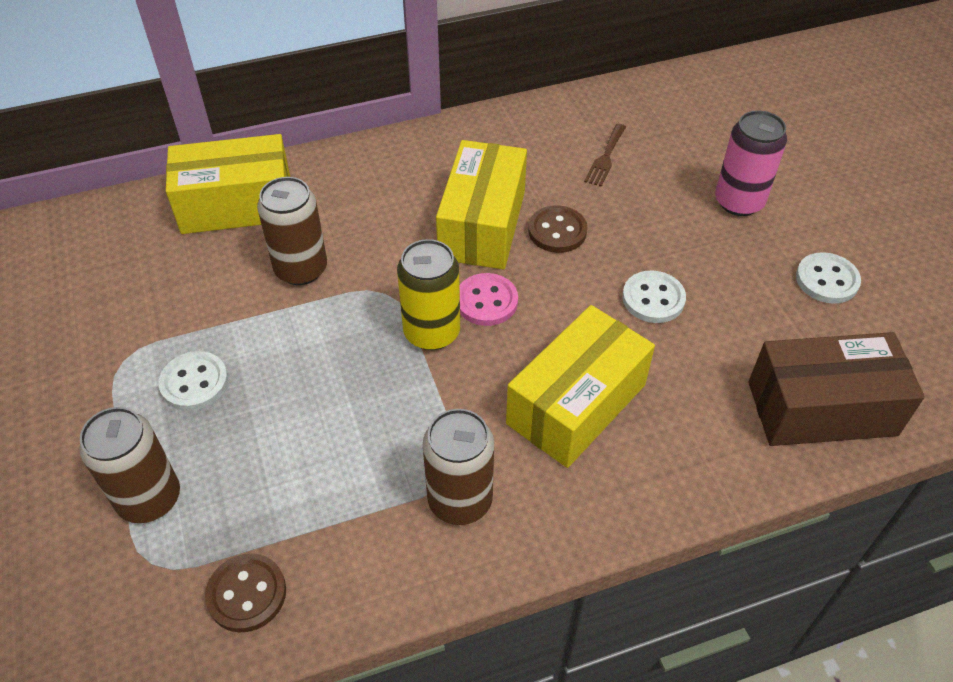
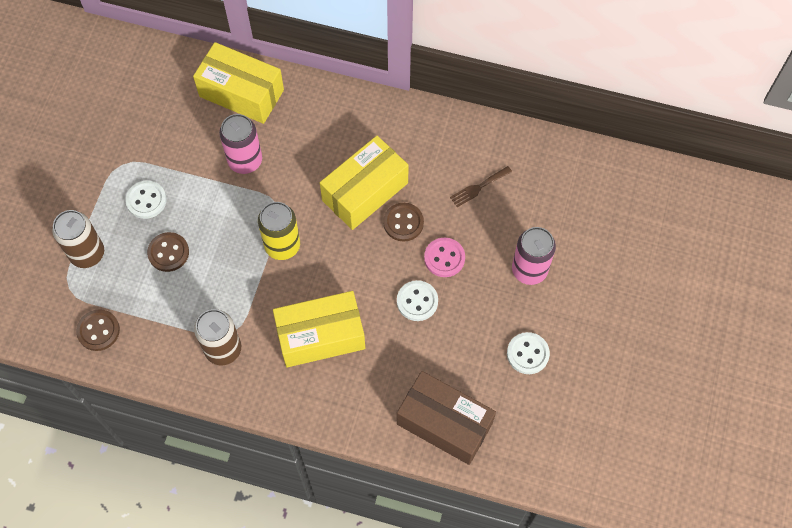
camera: 35 degrees right, 15 degrees up
brown can [257,177,327,285] -> pink can [219,114,262,174]
pink button [460,273,518,326] -> pink button moved to [424,238,465,277]
none -> brown button [147,232,189,272]

